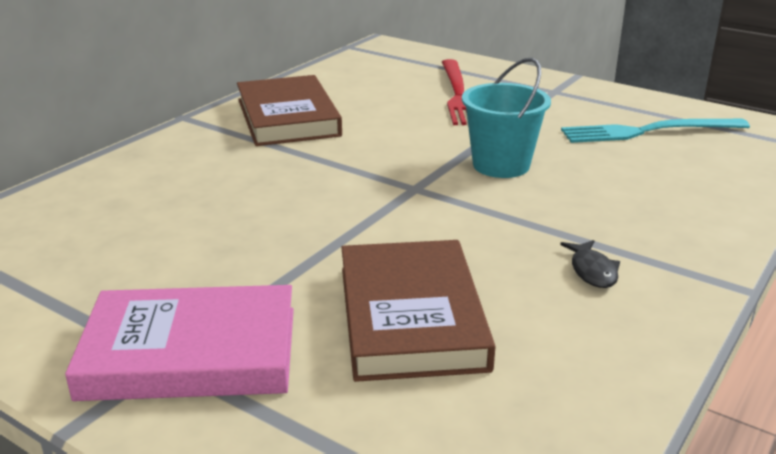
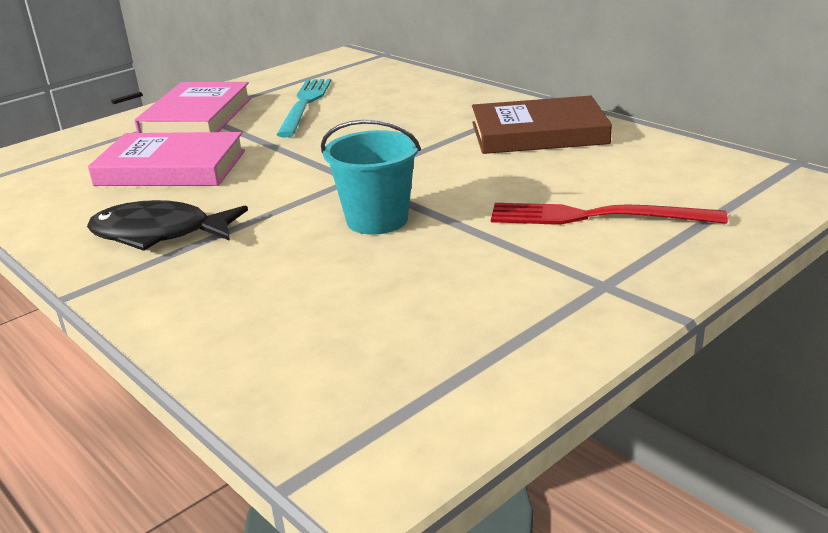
camera: 105 degrees right, 0 degrees up
brown book [341,240,496,382] -> pink book [88,132,245,186]
black fish [560,240,620,288] -> black fish [87,200,248,251], size x2.07
turquoise fork [561,119,750,143] -> turquoise fork moved to [276,79,331,137]

